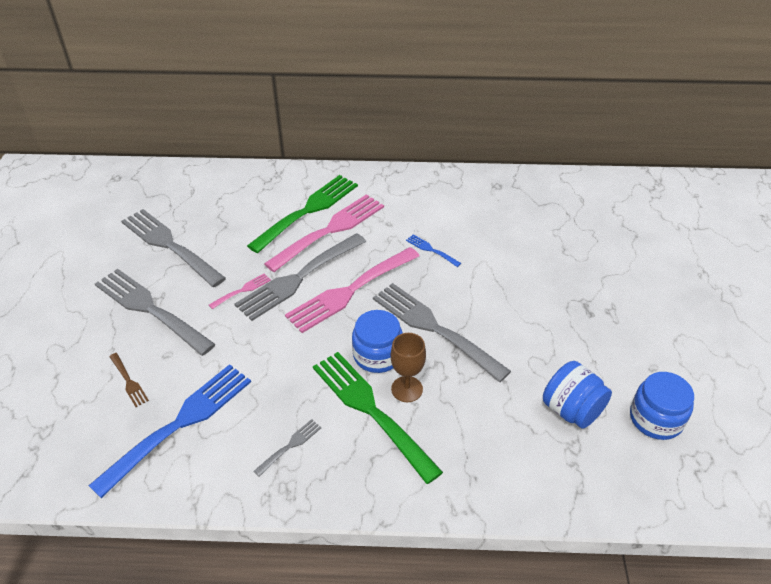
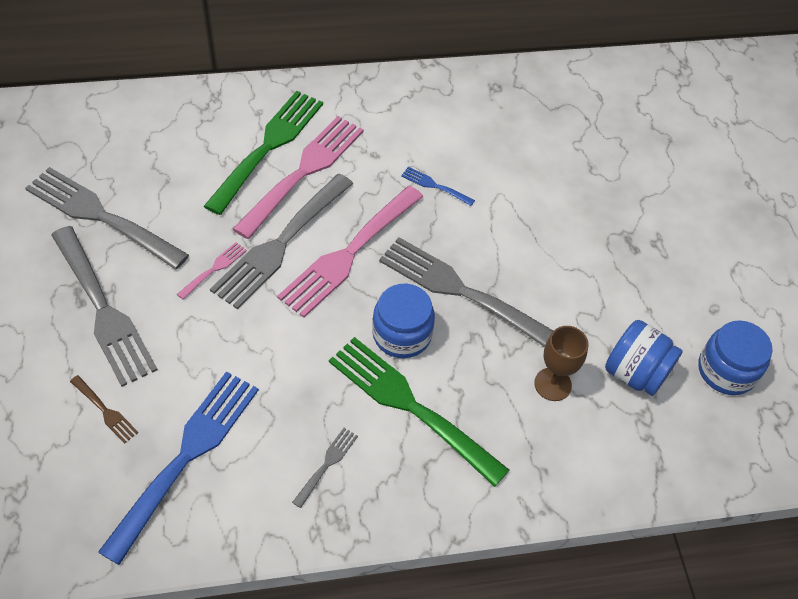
camera: 15 degrees left, 10 degrees up
grey fork [95,269,215,356] -> grey fork turned 150 degrees counterclockwise [51,226,158,387]
brown goblet [391,333,426,402] -> brown goblet moved to [534,326,588,401]

